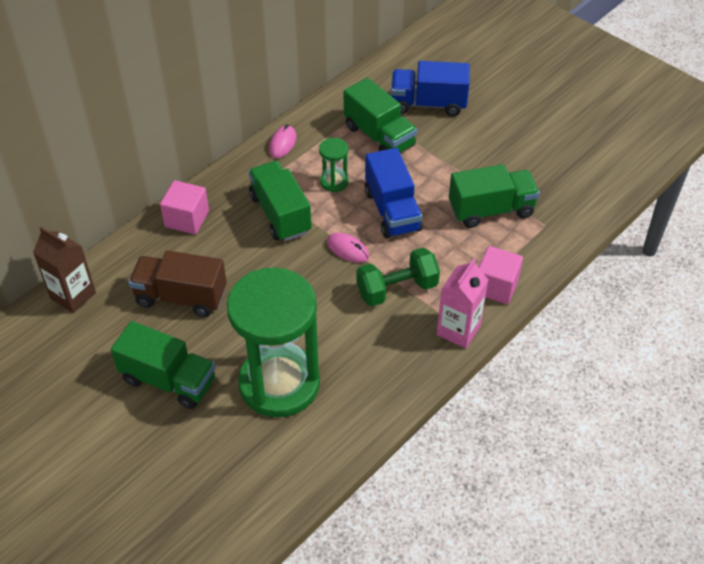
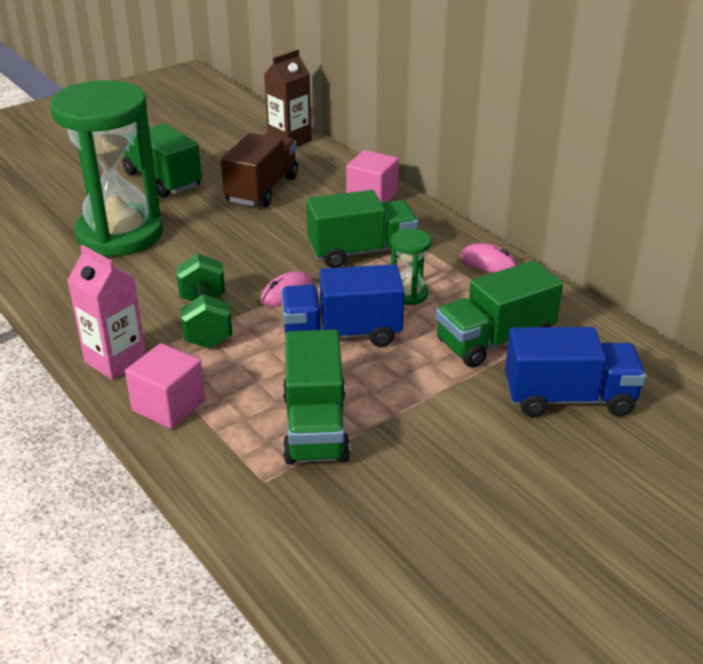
camera: 100 degrees right, 15 degrees down
green truck [111,321,216,409] -> green truck turned 105 degrees clockwise [123,123,202,198]
blue truck [391,61,470,116] -> blue truck turned 75 degrees clockwise [505,327,646,417]

